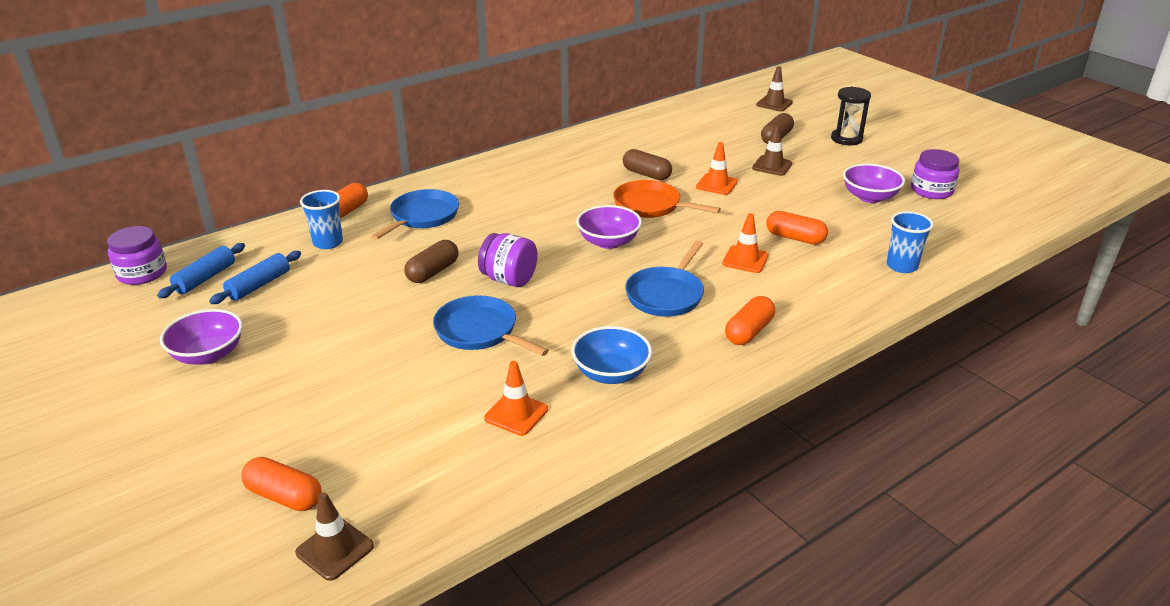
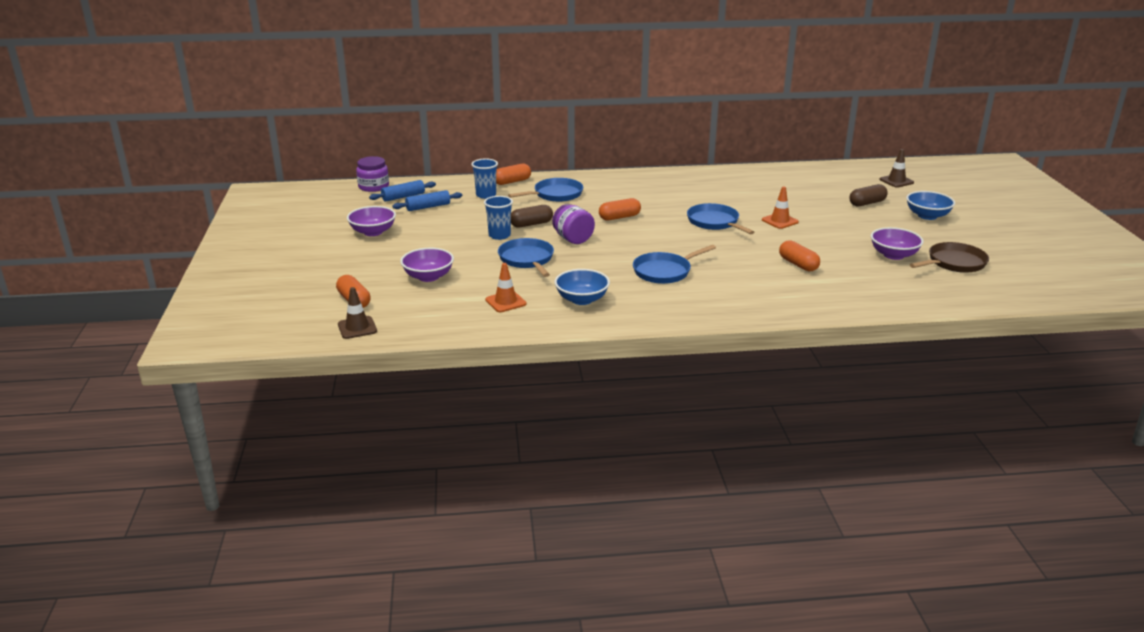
camera: 30 degrees right, 5 degrees down
purple bowl [576,205,642,249] -> purple bowl moved to [400,248,454,282]
orange pan [613,180,721,218] -> blue pan [687,203,754,234]
brown capsule [623,149,672,181] -> none
orange traffic cone [722,213,769,273] -> none
orange capsule [725,296,775,345] -> orange capsule moved to [599,198,641,221]
brown traffic cone [752,125,792,176] -> none
black hourglass [831,86,871,145] -> blue bowl [906,191,955,220]
blue cup [887,211,934,273] -> blue cup moved to [484,196,513,240]
purple jar [911,149,959,199] -> brown pan [910,242,989,273]

